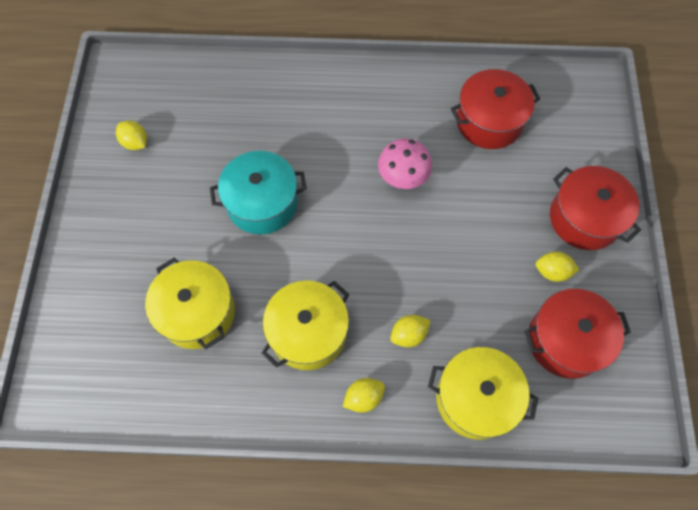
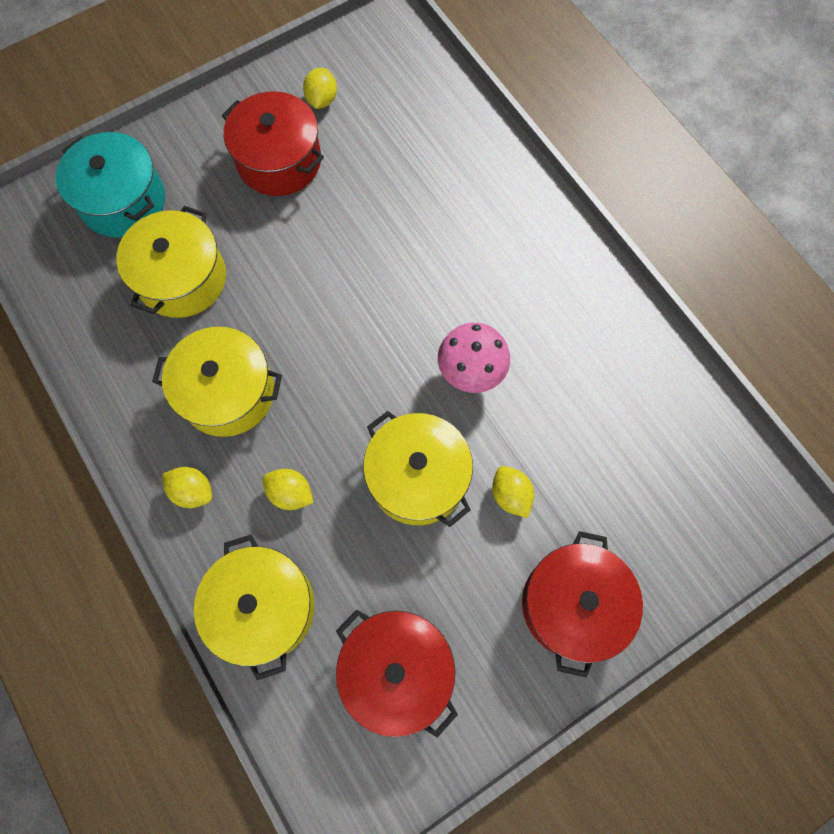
camera: 55 degrees right, 5 degrees up
turquoise pot [210,151,307,234] -> turquoise pot moved to [55,132,165,238]
red pot [451,69,540,149] -> red pot moved to [222,91,324,196]
yellow lemon [535,251,580,282] -> yellow lemon moved to [492,466,534,518]
none -> yellow pot [363,411,473,527]

